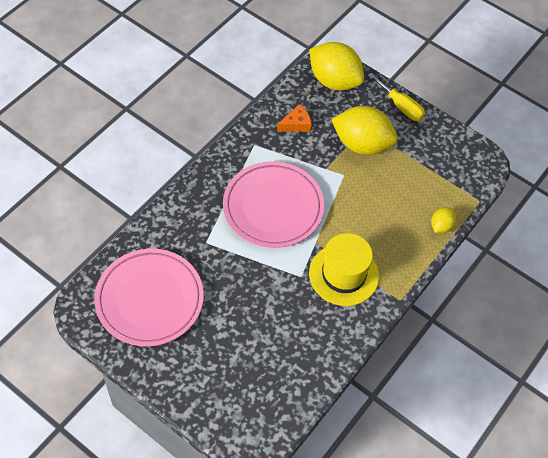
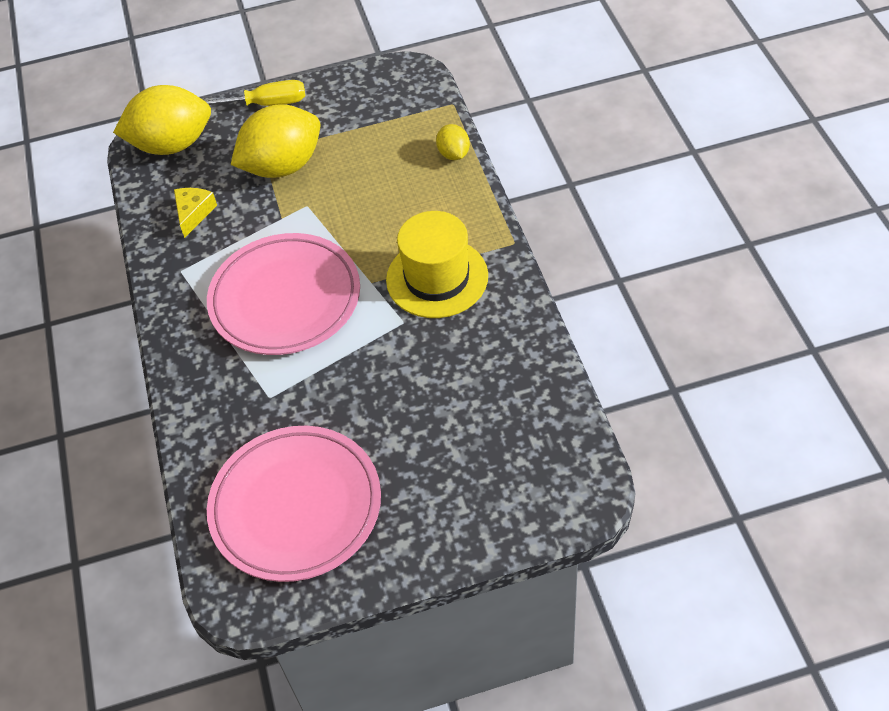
camera: 45 degrees left, 5 degrees down
orange cheese [277,104,311,132] -> yellow cheese [174,188,217,238]

